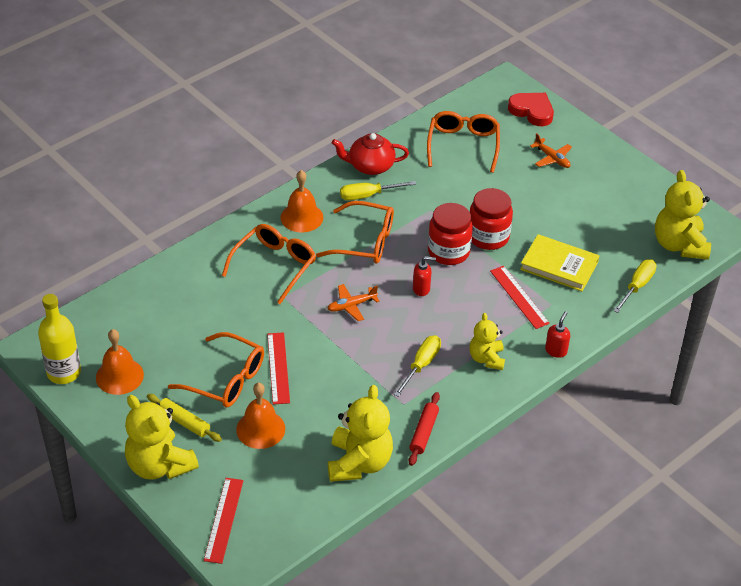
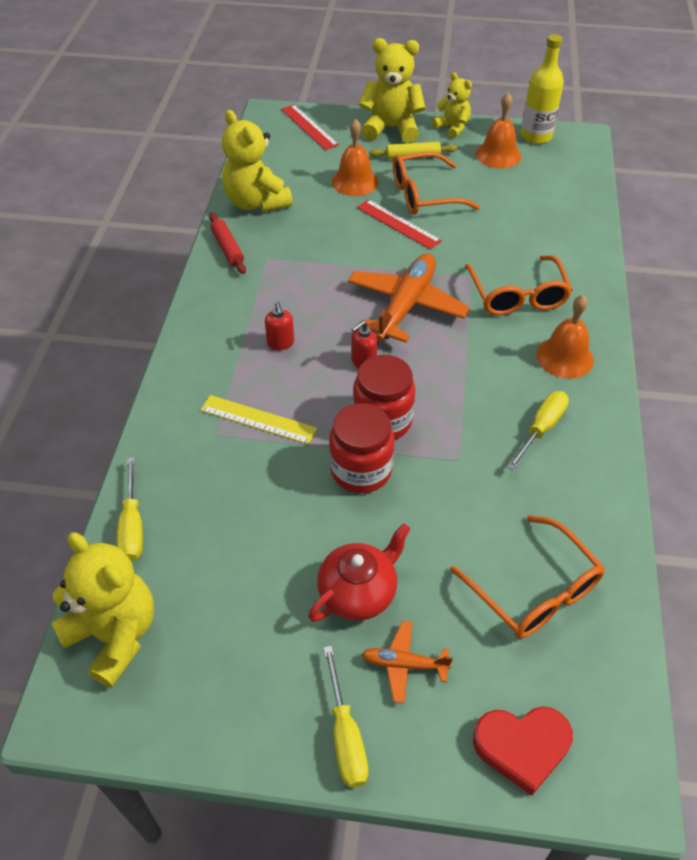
camera: 140 degrees right, 5 degrees up
orange glasses [316,201,394,263] -> none
orange plane [327,284,380,321] -> orange plane [348,253,470,342], size x2.02
red teapot [332,133,409,175] -> red teapot moved to [308,523,411,622]
yellow screwdriver [394,336,441,397] -> yellow screwdriver moved to [323,645,368,788]
yellow teddy bear [469,313,505,370] -> yellow teddy bear moved to [432,73,472,138]
red ruler [490,266,550,329] -> yellow ruler [200,395,317,445]
yellow book [520,234,599,291] -> none
red soap dispenser [545,312,570,358] -> red soap dispenser moved to [265,302,294,350]

